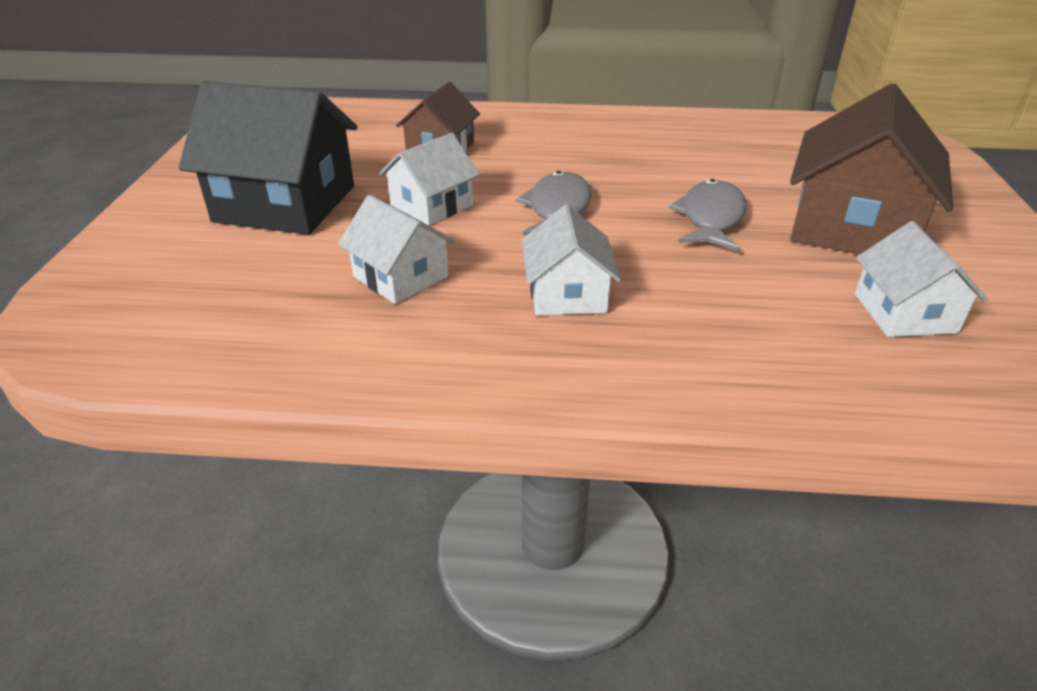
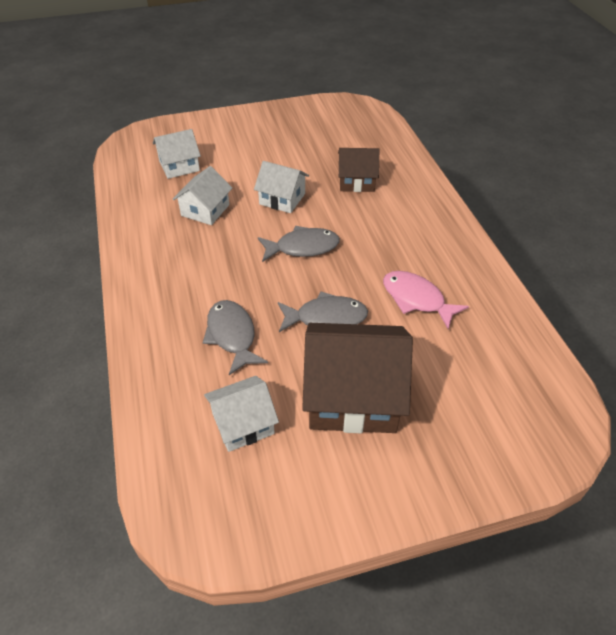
camera: 70 degrees right, 10 degrees up
black house [179,81,358,235] -> none
white house [522,204,621,316] -> white house moved to [153,129,201,179]
none -> grey fish [203,300,268,375]
none -> pink fish [383,271,469,329]

